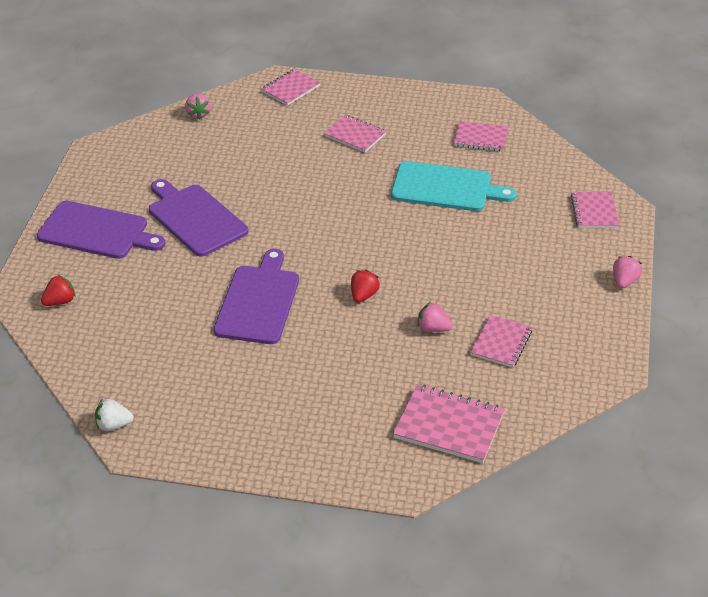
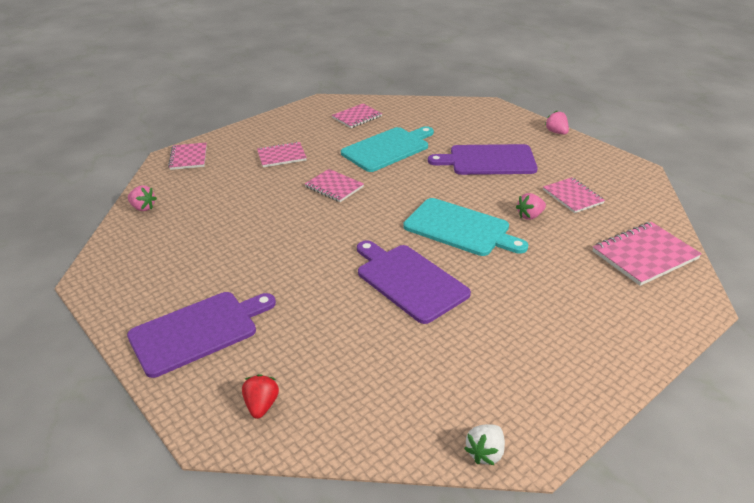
camera: 50 degrees left, 5 degrees down
purple cutting board [149,179,248,257] -> purple cutting board moved to [428,144,538,175]
red strawberry [351,270,380,303] -> turquoise cutting board [403,198,528,256]
pink notebook [571,192,619,228] -> pink notebook moved to [305,169,364,202]

